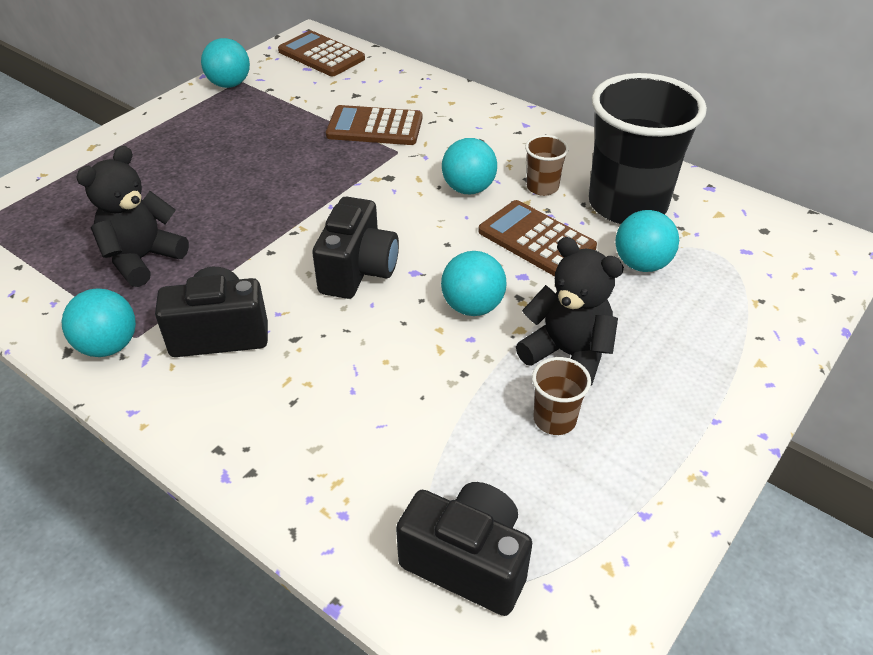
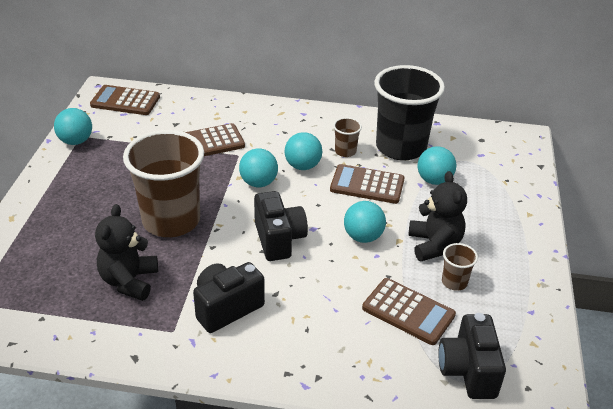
camera: 30 degrees left, 5 degrees down
turquoise ball [61,288,136,357] -> turquoise ball moved to [239,149,278,187]
black camera [396,482,532,616] -> black camera turned 90 degrees counterclockwise [438,313,506,399]
black teddy bear [516,237,624,386] -> black teddy bear turned 75 degrees clockwise [409,171,467,261]
none -> brown cup [123,130,204,237]
none -> brown calculator [362,278,456,345]

